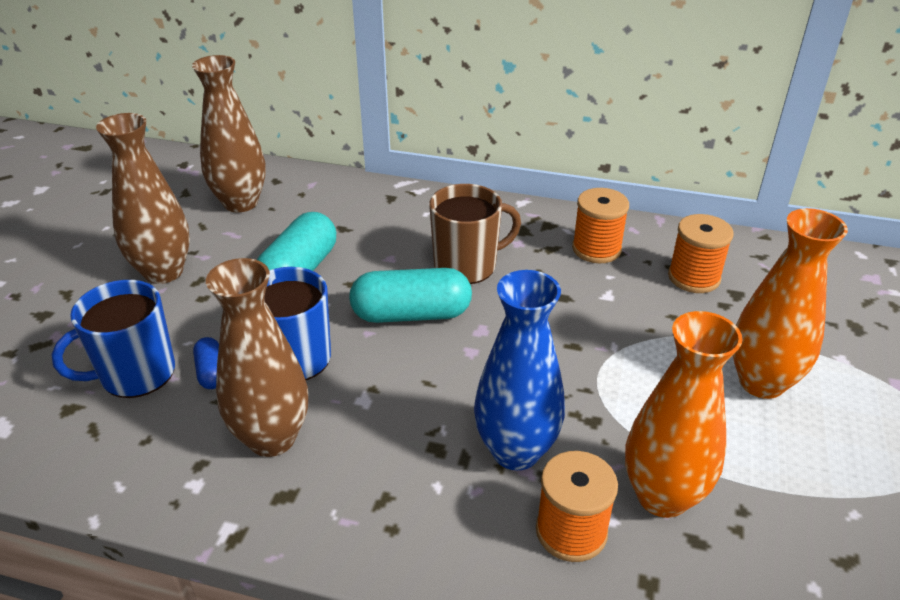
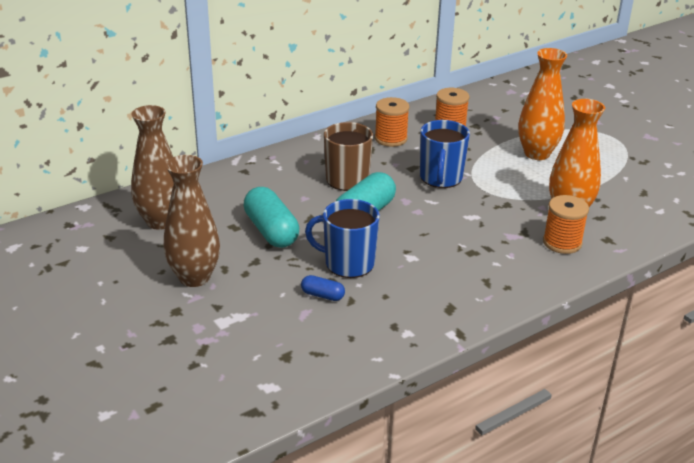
camera: 50 degrees left, 5 degrees down
blue mug [51,280,175,398] -> blue mug moved to [420,120,470,188]
brown vase [206,258,308,457] -> none
blue vase [474,270,565,470] -> none

